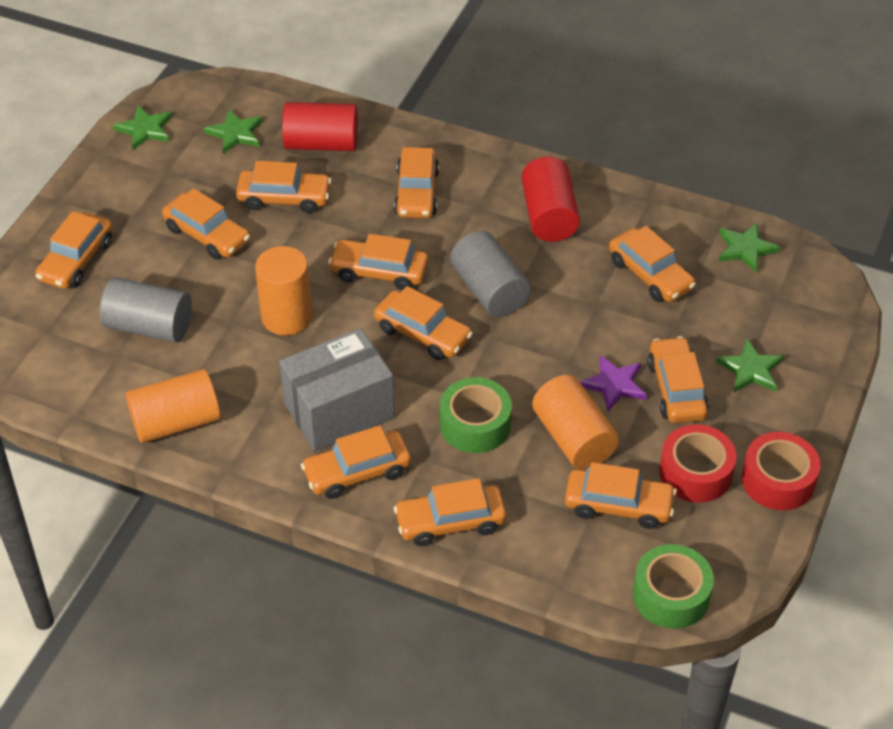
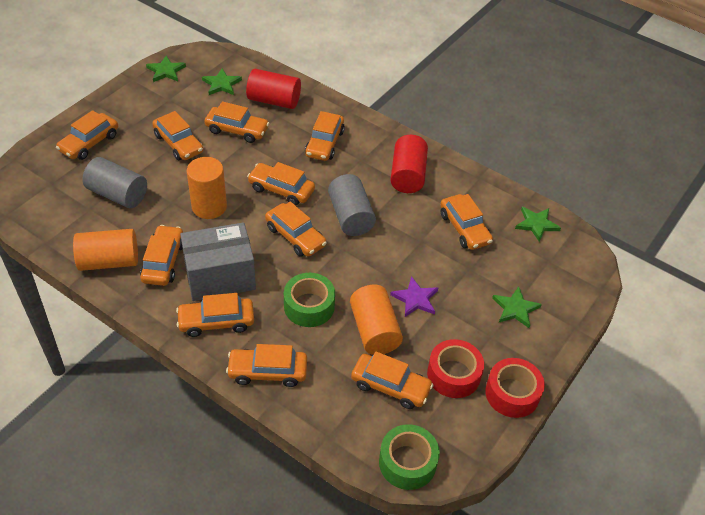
camera: 10 degrees right, 0 degrees up
orange car [648,336,709,423] -> orange car moved to [140,225,183,286]

